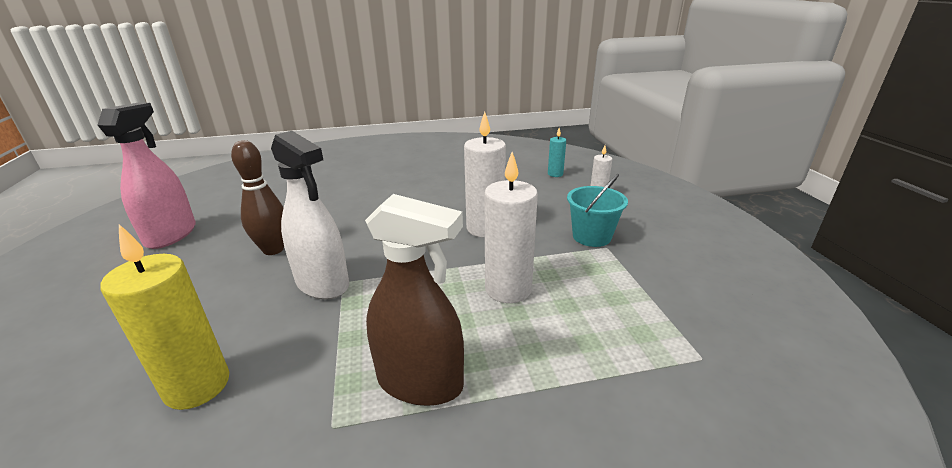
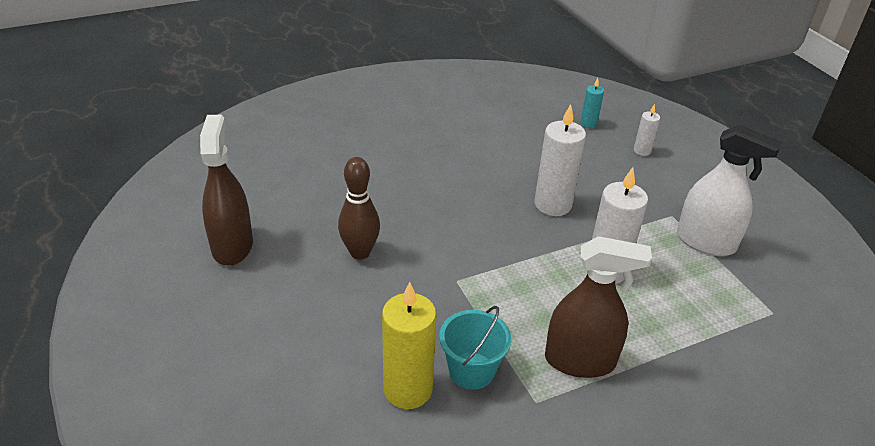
camera: 15 degrees left, 10 degrees up
pink spray bottle [98,103,196,249] -> brown spray bottle [200,115,253,266]
white spray bottle [271,131,349,300] -> white spray bottle moved to [677,124,782,256]
turquoise bucket [567,174,628,247] -> turquoise bucket moved to [439,306,511,390]

